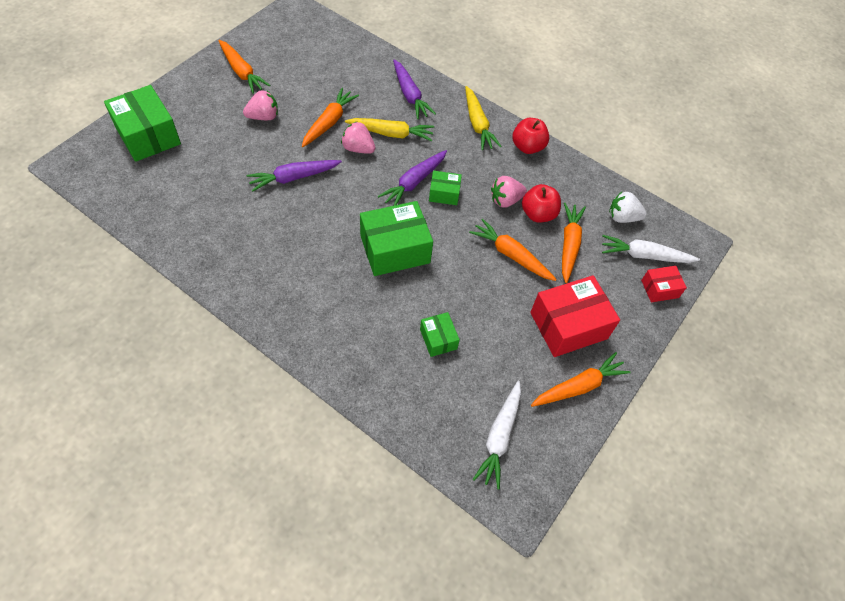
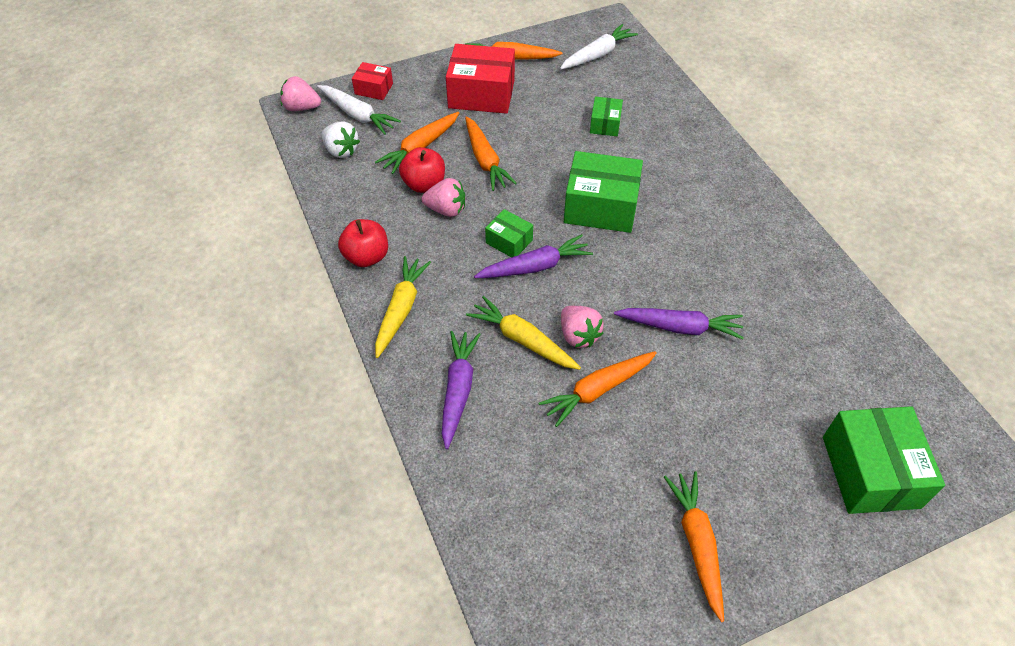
camera: 145 degrees left, 5 degrees down
pink strawberry [243,90,278,120] -> pink strawberry moved to [280,76,321,111]

